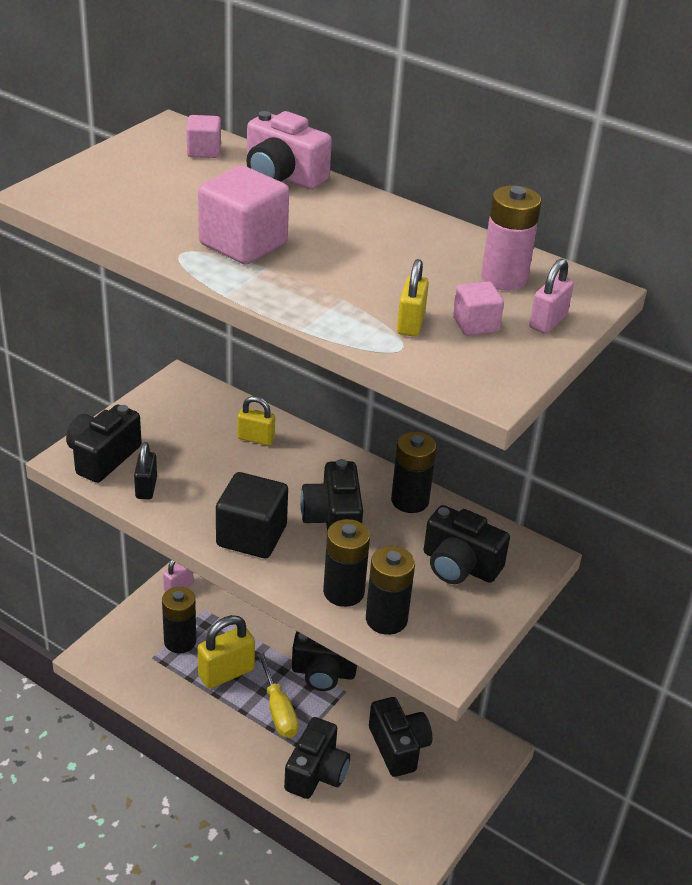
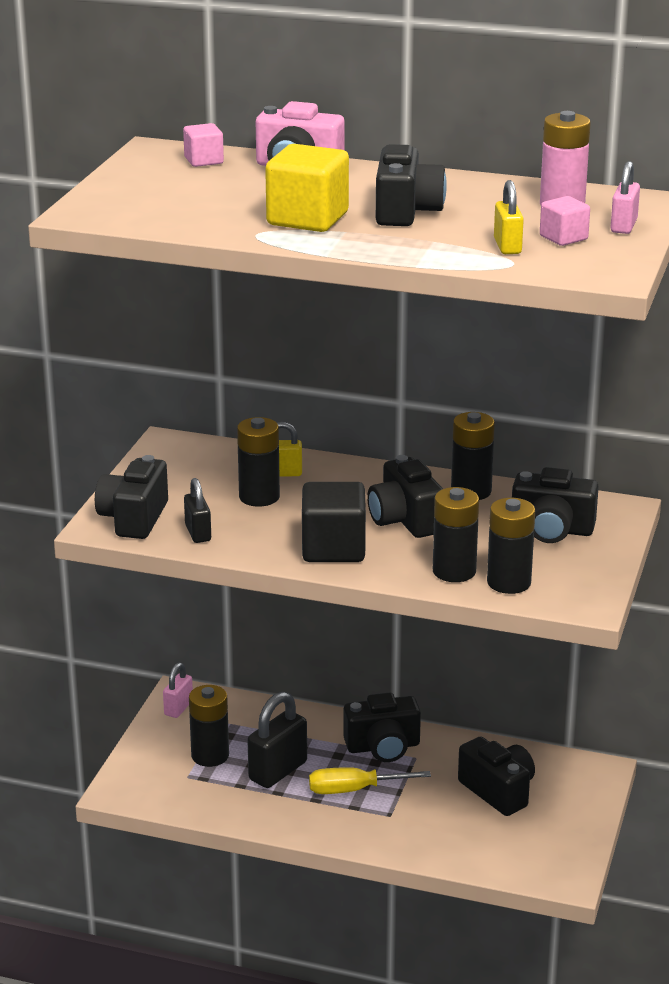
camera: 15 degrees left, 10 degrees down
yellow padlock [197,615,255,688] -> black padlock [247,692,307,788]
pink cube [198,165,289,265] -> yellow cube [265,144,349,232]
yellow screwdriver [257,653,298,738] -> yellow screwdriver turned 120 degrees clockwise [309,767,431,794]
black camera [284,717,350,799] -> black camera moved to [376,144,447,226]
none -> black battery [237,417,280,507]

